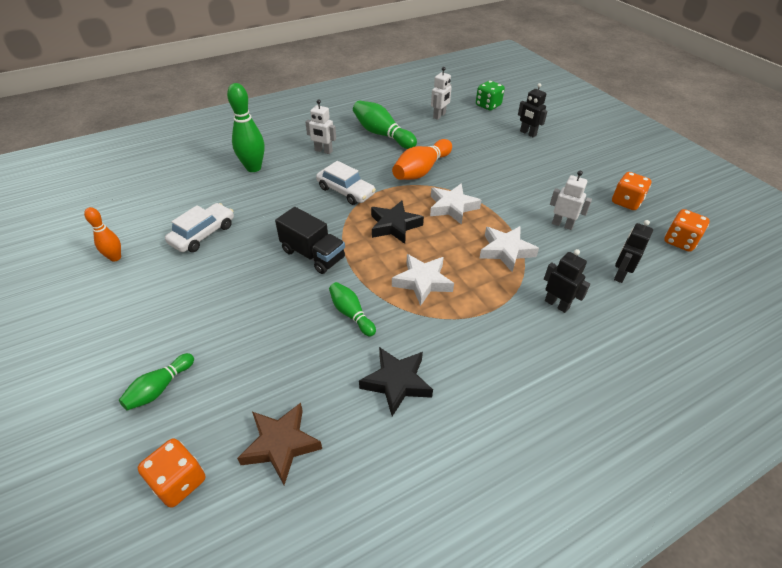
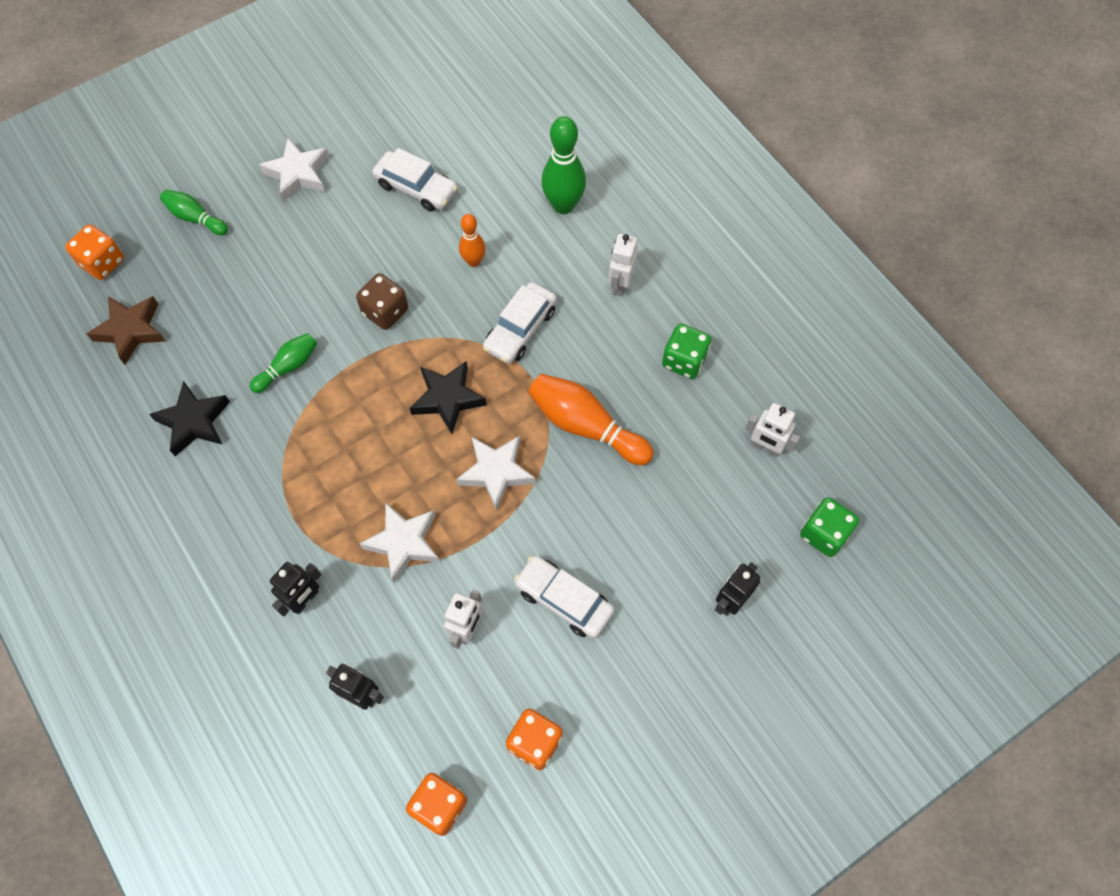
camera: 85 degrees right, 20 degrees up
orange bowling pin [84,207,121,262] -> orange bowling pin moved to [459,214,486,267]
black truck [275,207,345,274] -> brown dice [356,273,408,330]
green bowling pin [353,100,417,149] -> green dice [662,323,711,379]
white star [392,254,454,306] -> white star moved to [259,138,329,202]
none -> white car [514,556,614,638]

